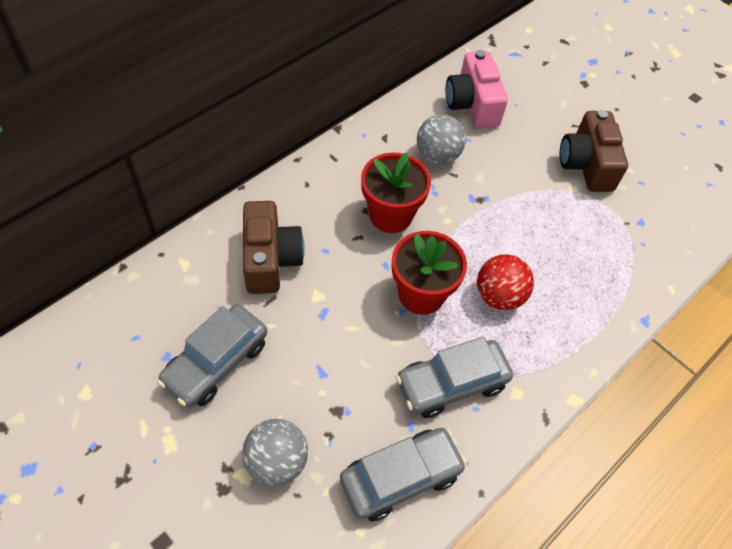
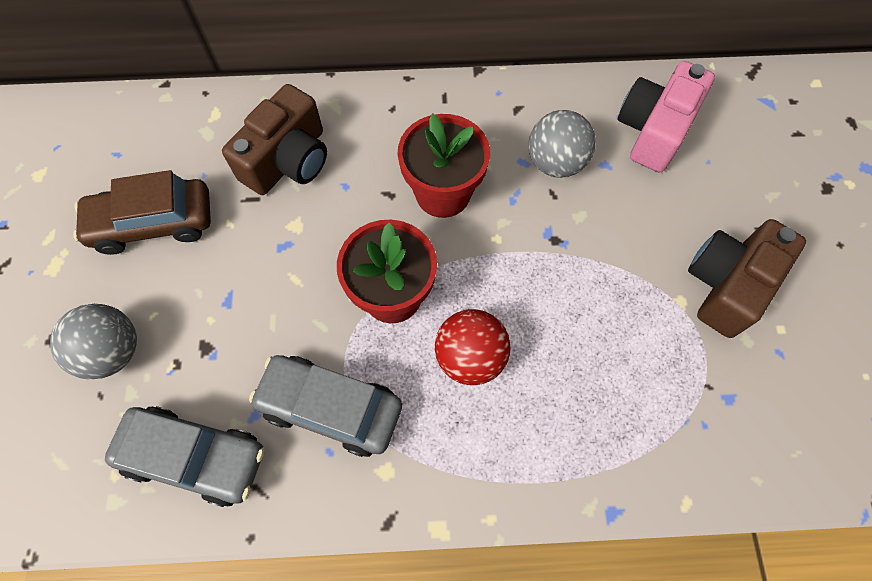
camera: 45 degrees right, 10 degrees up
grey car [157,305,267,407] -> brown car [73,170,211,255]

